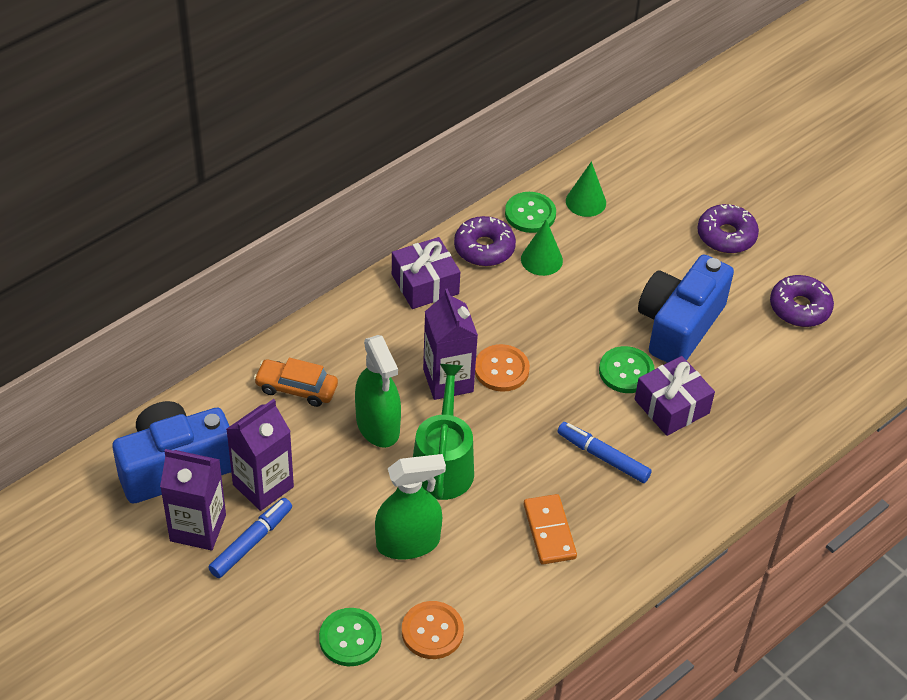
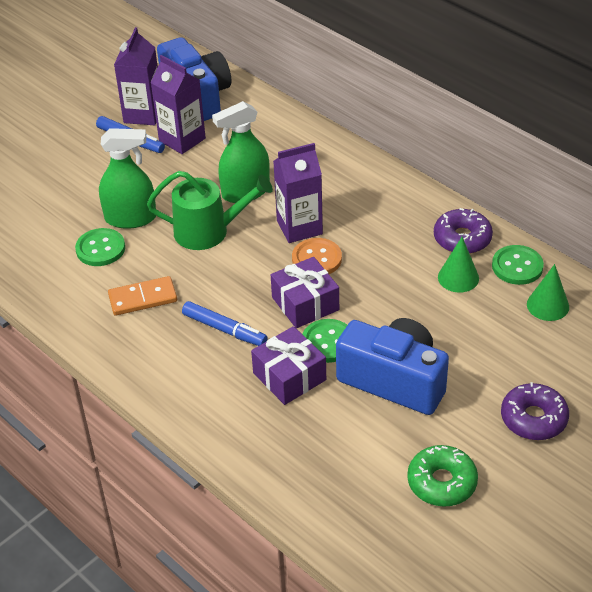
camera: 90 degrees right, 5 degrees down
orange car [254,358,338,407] -> none
green button [319,608,382,666] -> green button moved to [75,228,125,266]
green spray bottle [375,454,446,559] -> green spray bottle turned 75 degrees counterclockwise [99,128,156,229]
purple gift [392,237,460,309] -> purple gift moved to [271,257,339,328]
orange button [402,601,464,659] -> none
blue marker [557,422,652,483] -> blue marker turned 90 degrees clockwise [182,301,268,346]
purple donut [770,275,834,327] -> green donut [407,445,478,507]

